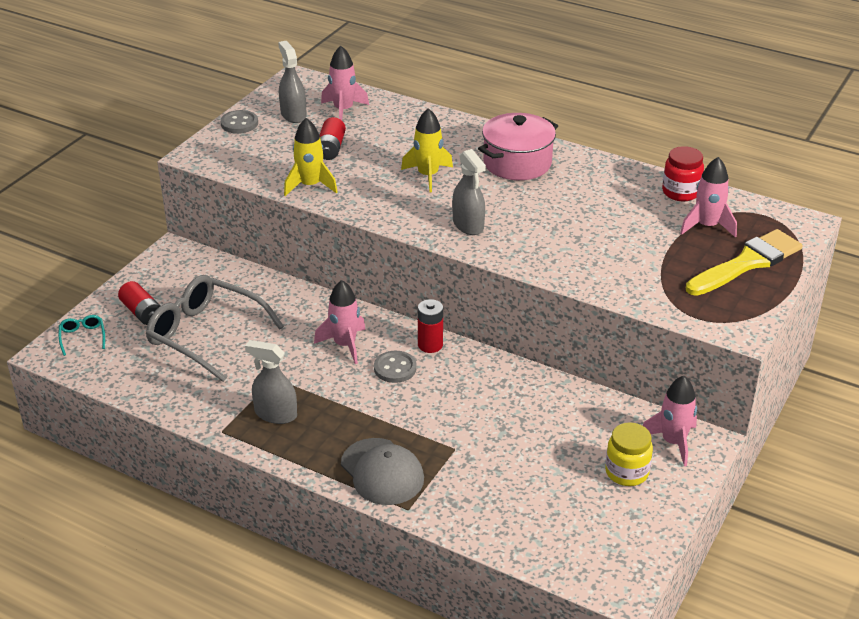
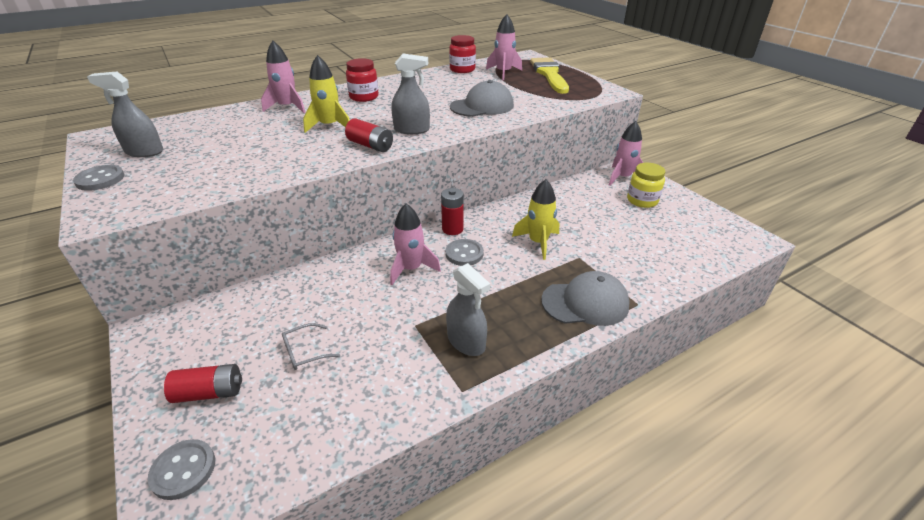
camera: 60 degrees left, 0 degrees up
turquoise glasses [59,315,105,356] -> grey button [147,439,215,500]
grey glasses [146,275,284,382] -> grey glasses [282,323,340,370], size x0.41
grey spray bottle [245,340,297,424] -> grey spray bottle turned 90 degrees counterclockwise [446,263,490,356]
yellow rocket [284,118,338,196] -> yellow rocket moved to [512,179,559,260]
red battery [320,117,346,160] -> red battery moved to [345,118,393,152]
pink rocket [321,46,369,120] -> pink rocket moved to [261,41,306,113]
pink pot [478,113,558,180] -> red jar [346,58,379,102]
none -> grey cap [450,80,514,117]

